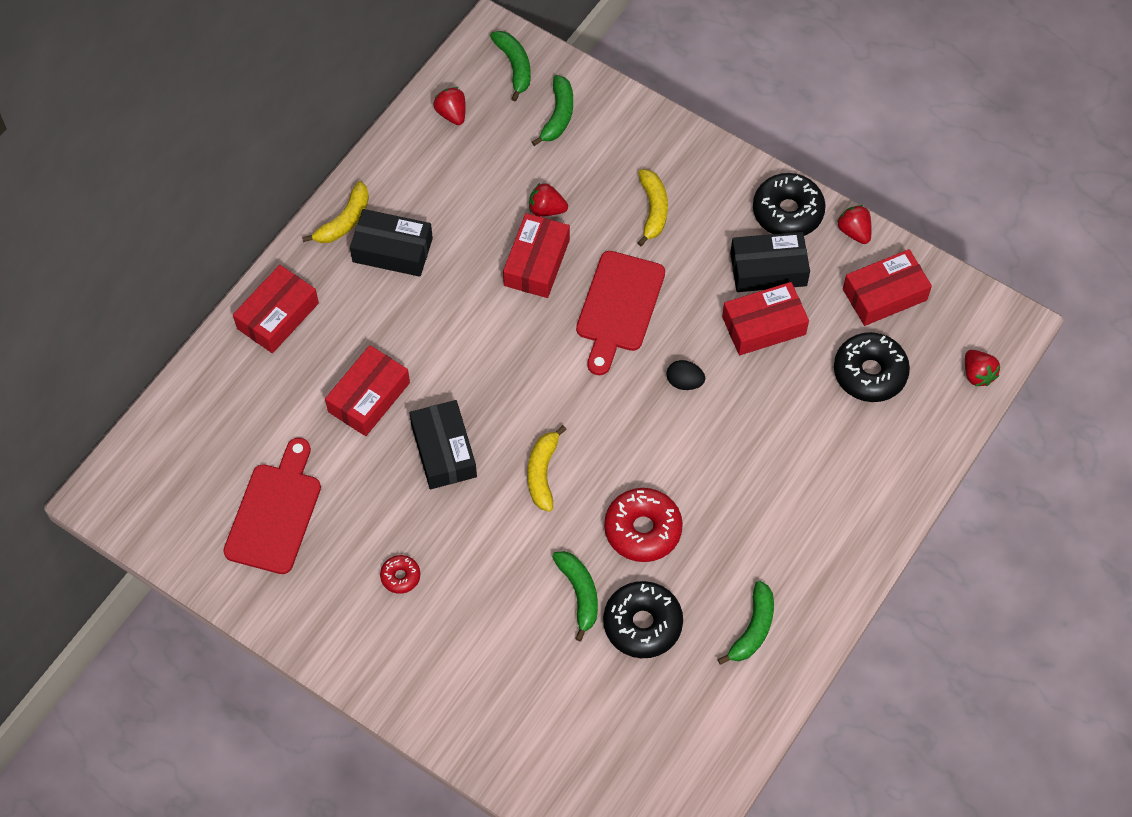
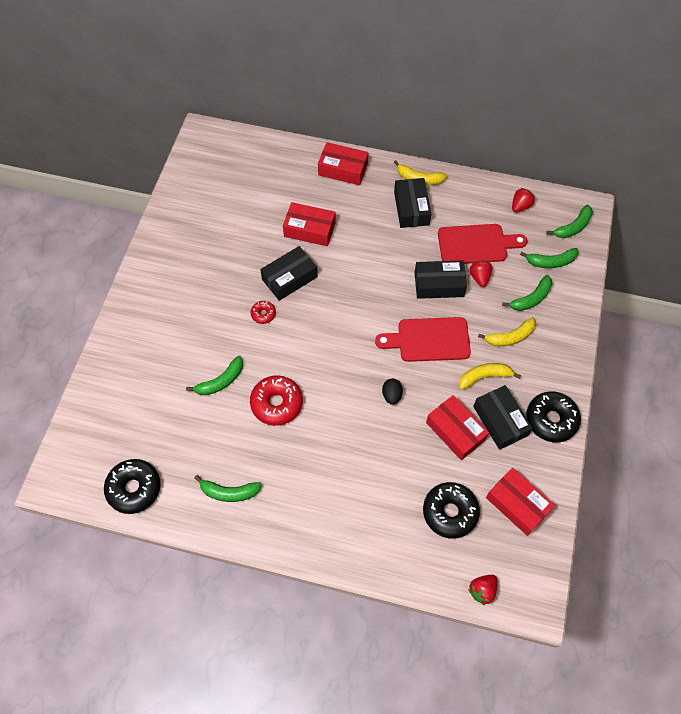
camera: 70 degrees right, 0 degrees up
red cutting board [223,438,321,574] -> red cutting board moved to [438,224,527,264]
red donut [380,555,420,594] -> red donut moved to [251,301,276,324]
red box [503,213,570,298] -> black box [415,260,467,299]
yellow banana [527,425,567,512] -> yellow banana moved to [459,363,521,390]
black donut [603,581,683,658] -> black donut moved to [104,459,161,514]
red strawberry [837,205,872,244] -> none
none -> green banana [502,275,552,311]

